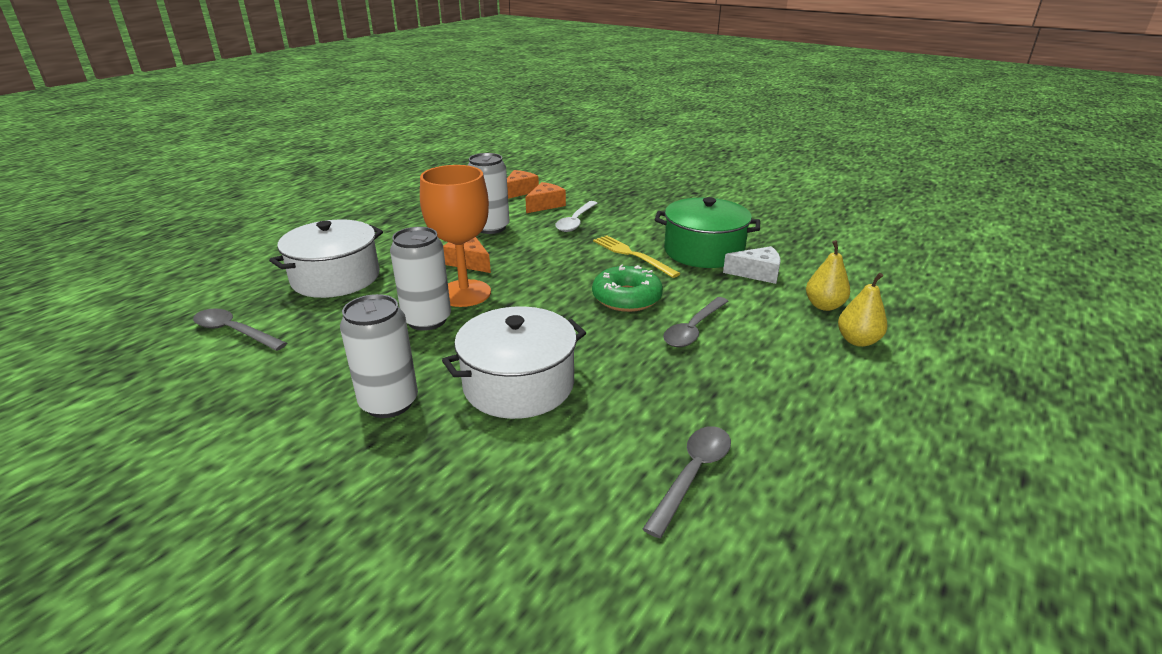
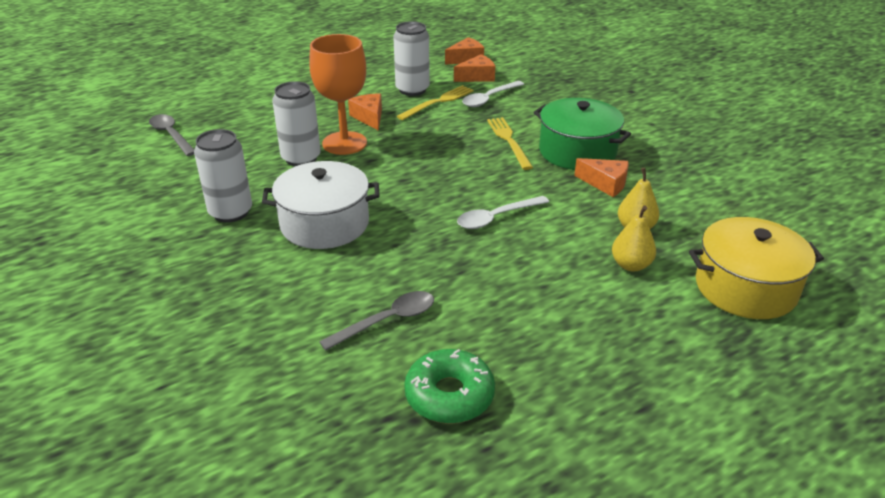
camera: 25 degrees right, 5 degrees up
white pot [269,219,383,298] -> none
green donut [592,264,663,312] -> green donut moved to [404,349,495,424]
grey spoon [663,297,729,347] -> white spoon [457,196,549,229]
white cheese [723,246,781,284] -> orange cheese [574,158,629,197]
none -> yellow fork [397,85,474,120]
none -> yellow pot [689,217,824,319]

